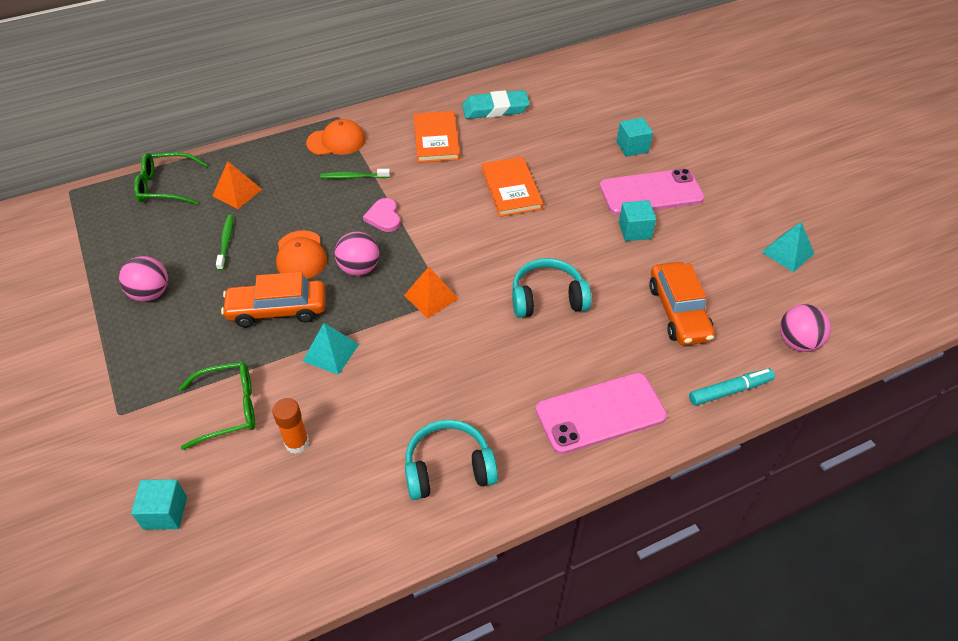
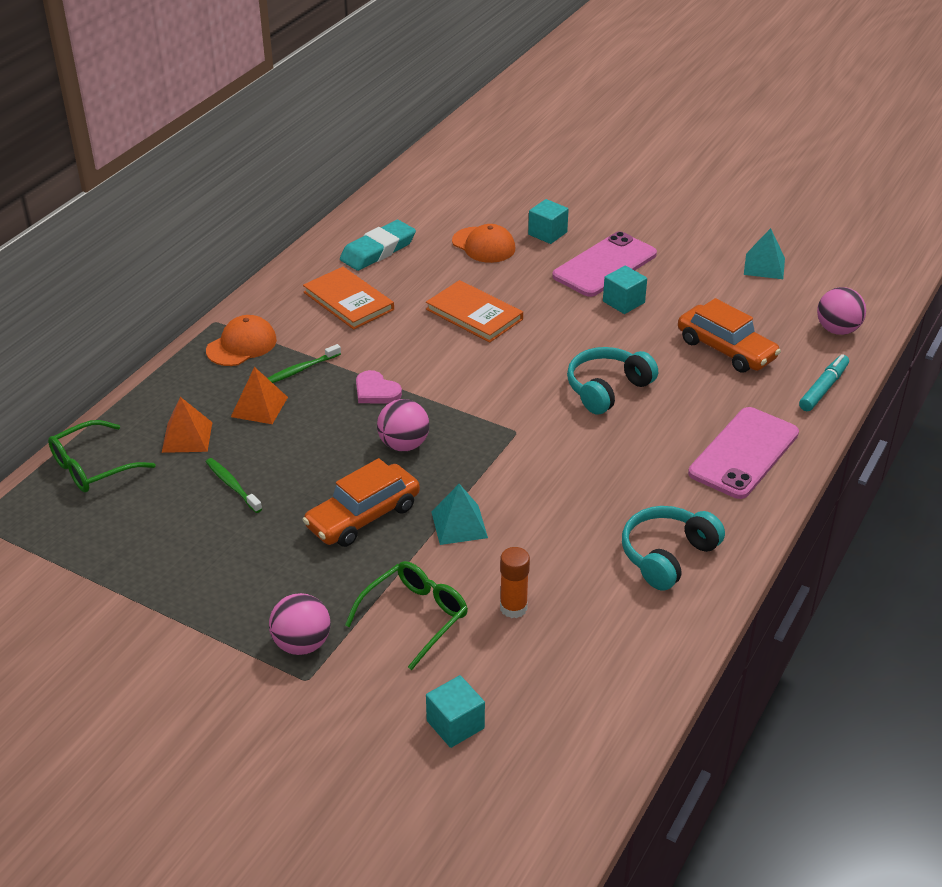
camera: 35 degrees left, 10 degrees down
pink ball [119,256,168,302] -> pink ball moved to [269,593,331,655]
orange cap [276,230,327,279] -> orange cap moved to [452,224,515,263]
orange pyramid [404,267,458,318] -> orange pyramid moved to [231,367,288,424]

